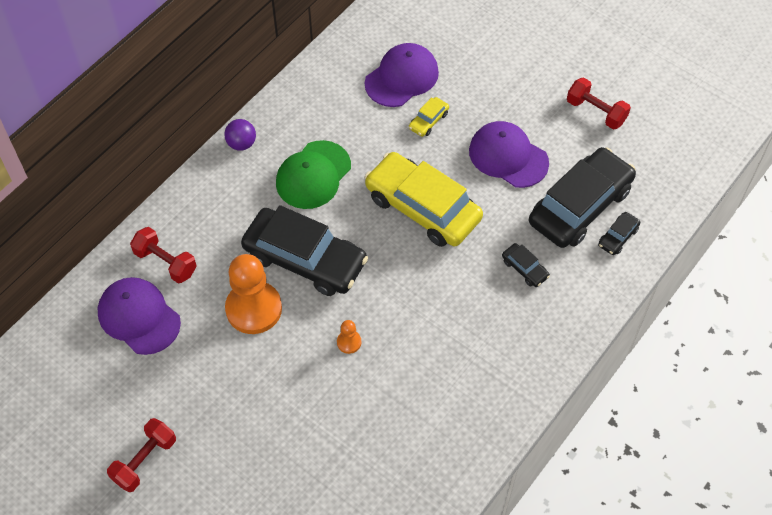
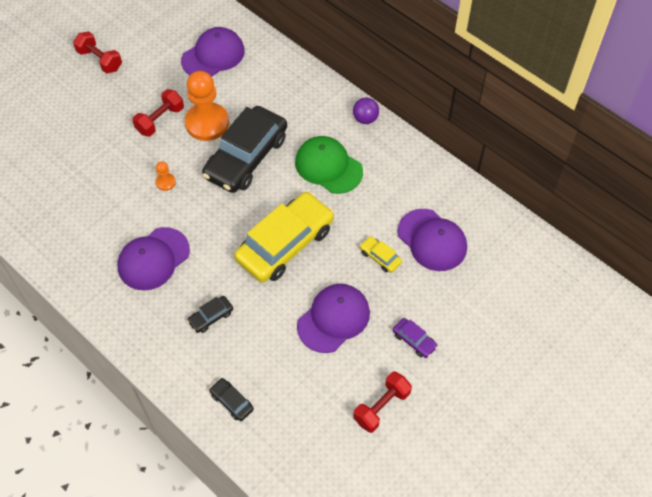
camera: 95 degrees right, 0 degrees up
red dumbbell [130,227,197,283] -> red dumbbell moved to [132,89,184,136]
black car [529,147,636,248] -> none
none -> purple cap [117,227,190,291]
none -> purple car [393,318,438,358]

